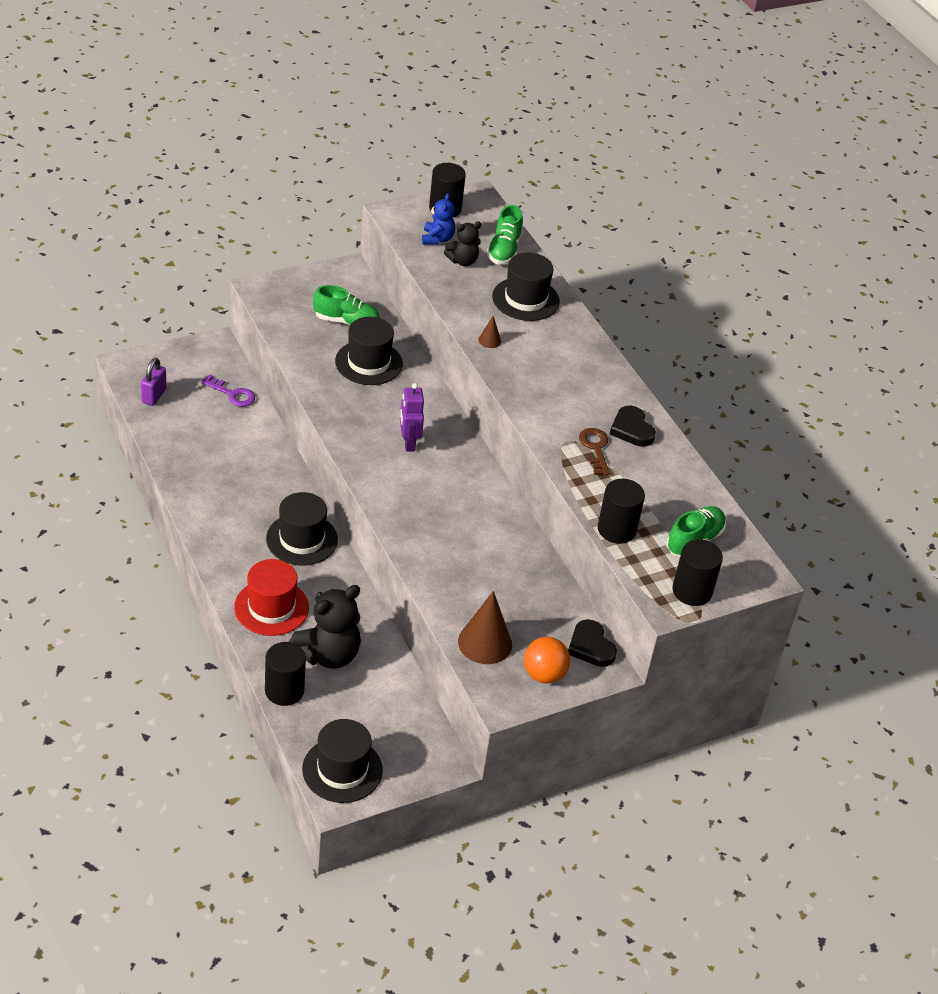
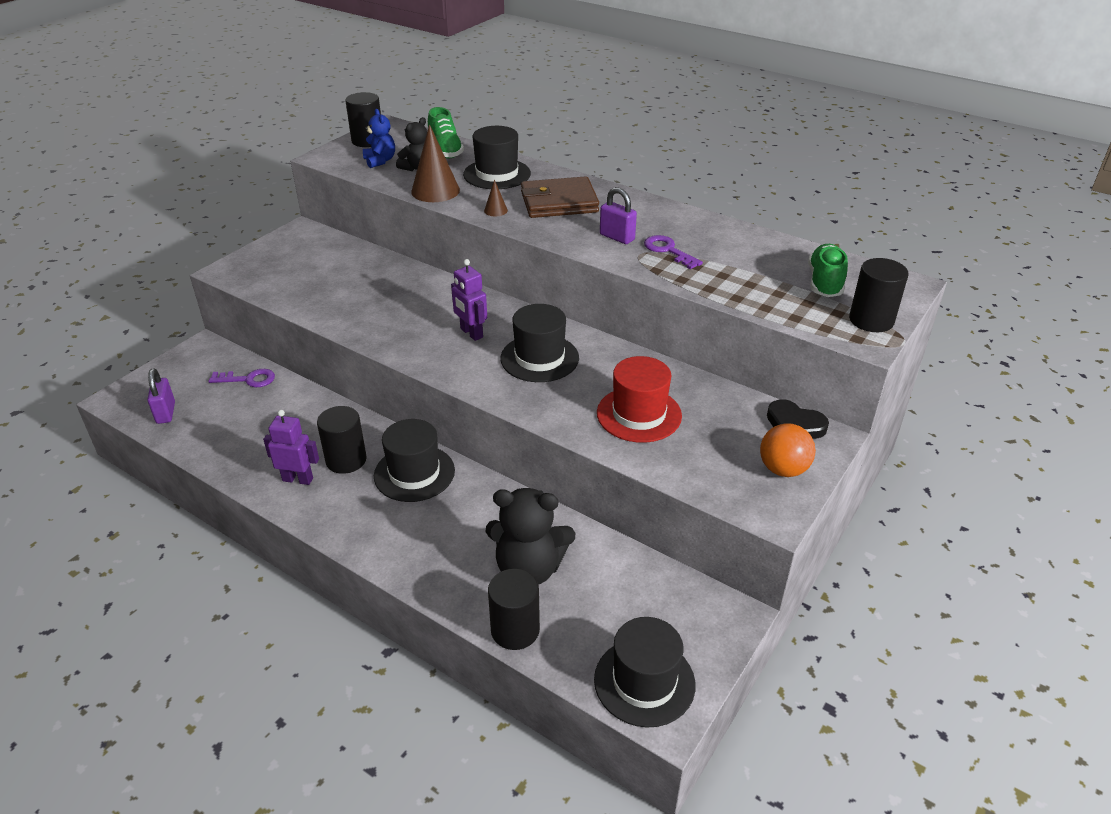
camera: 25 degrees left, 5 degrees down
red hat [234,559,309,636] -> red hat moved to [597,356,682,443]
black teddy bear [289,585,361,669] -> black teddy bear turned 75 degrees clockwise [486,488,575,585]
green shoe [313,285,380,325] -> none
black hat [335,317,403,385] -> black hat moved to [500,304,579,382]
brown cone [458,591,512,664] -> brown cone moved to [411,124,460,202]
brown key [579,428,610,475] -> purple key [644,235,703,269]
black cylinder [598,479,645,544] -> black cylinder moved to [317,406,367,474]
black heart [610,406,656,447] -> none
none -> purple robot [263,410,319,485]
none -> brown wallet [521,176,599,218]
none -> purple padlock [600,187,637,244]

